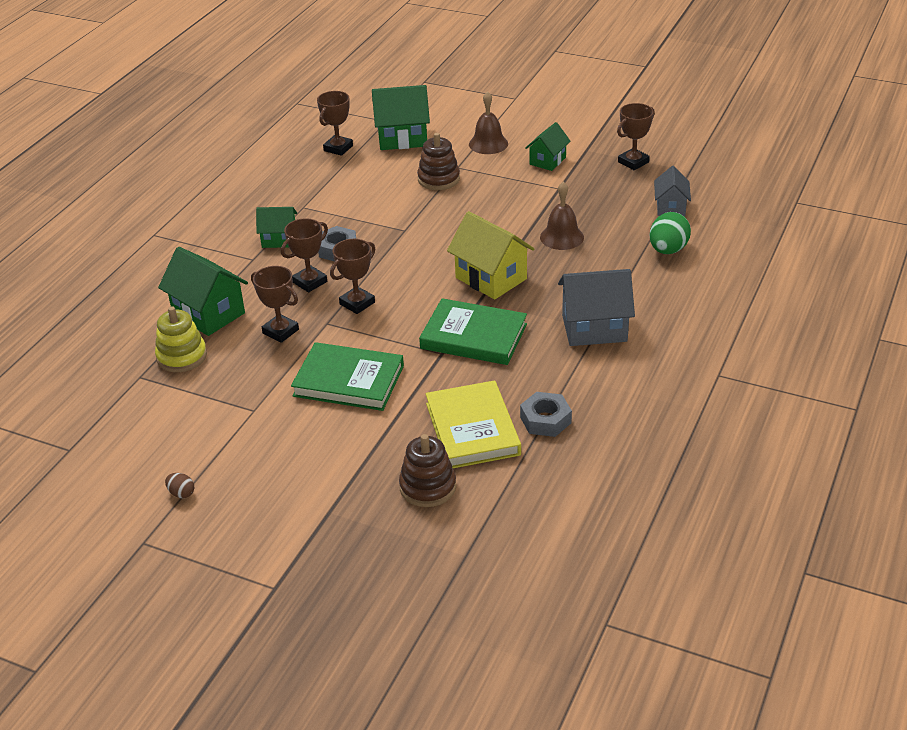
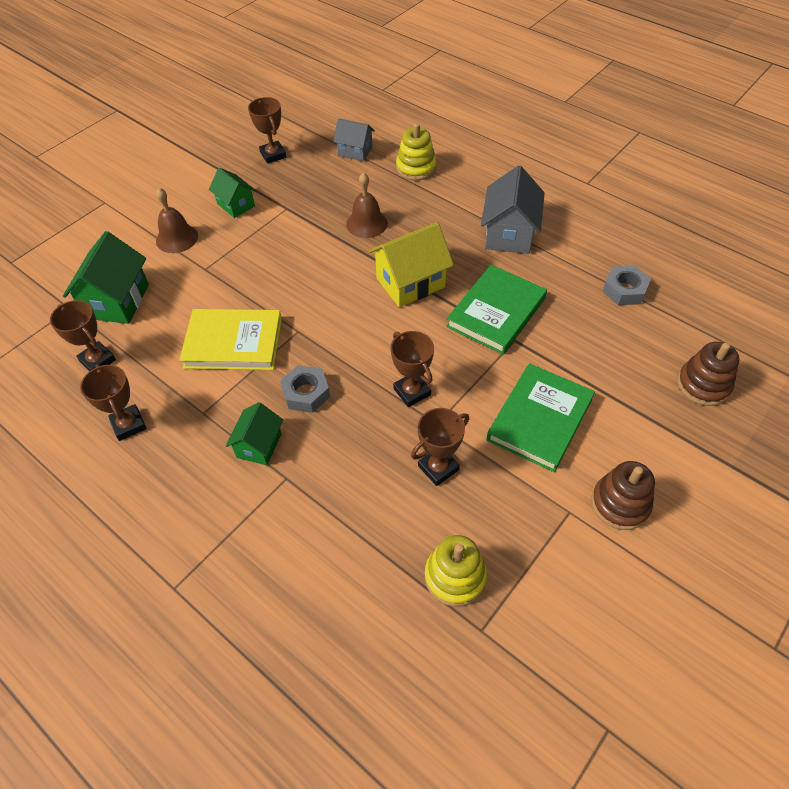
camera: 75 degrees left, 15 degrees up
green house [158,247,248,336] -> none
brown egg [165,473,194,498] -> none
brown trophy [281,218,328,293] -> brown trophy moved to [80,365,146,441]
brown stacking toy [417,133,460,190] -> brown stacking toy moved to [591,461,655,530]
yellow book [426,380,521,468] -> yellow book moved to [179,309,282,370]
green egg [649,212,691,254] -> yellow stacking toy [396,123,437,181]

